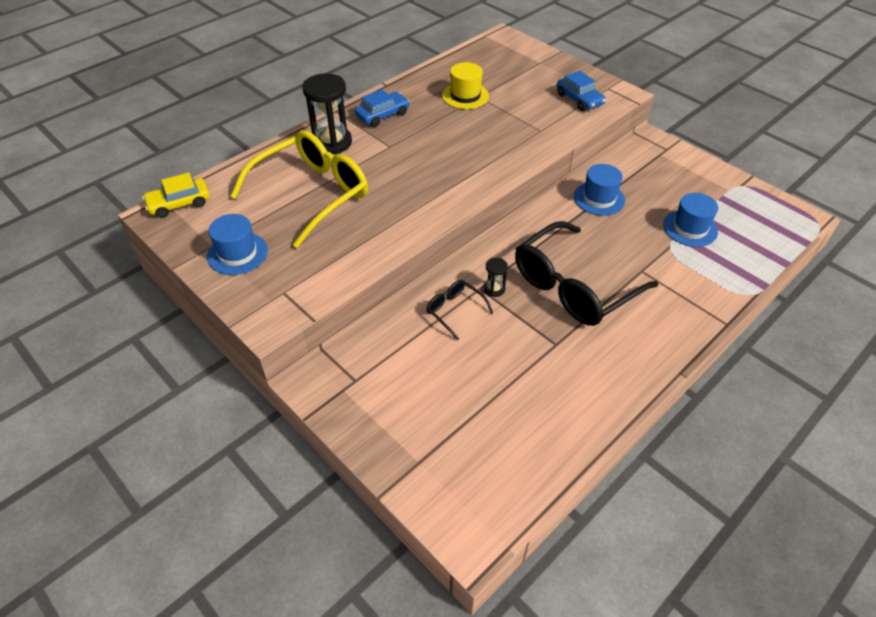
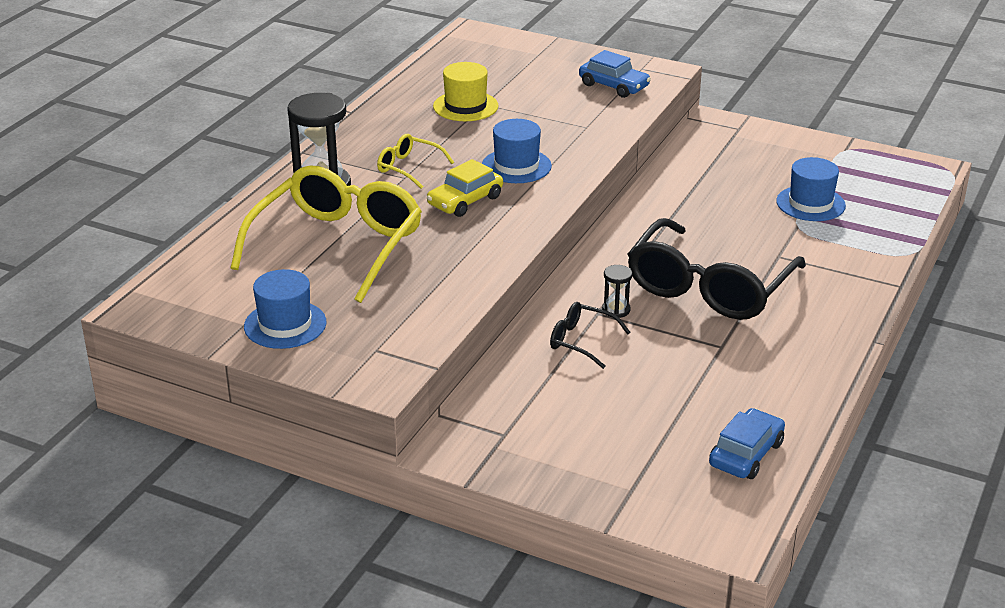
camera: 20 degrees left, 15 degrees down
yellow car [142,172,210,218] -> yellow car moved to [427,159,503,217]
blue car [355,89,410,127] -> blue car moved to [709,408,785,479]
blue hat [574,164,625,216] -> blue hat moved to [482,119,552,183]
none -> yellow glasses [377,134,454,189]

